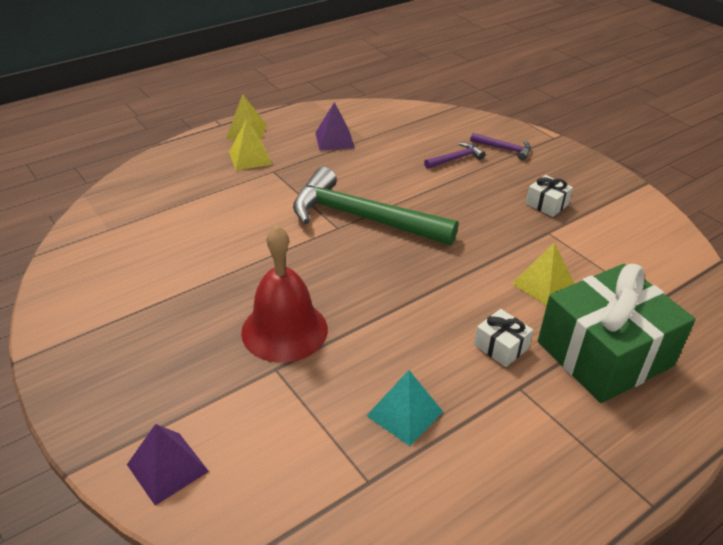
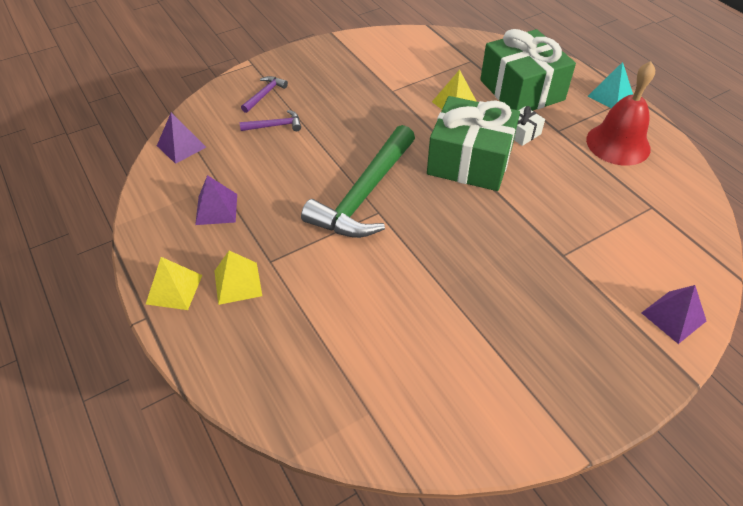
camera: 85 degrees left, 10 degrees up
red bell [241,225,328,363] -> red bell moved to [586,61,655,166]
turquoise pyramid [366,370,443,446] -> turquoise pyramid moved to [588,62,633,108]
purple hammer [424,143,485,169] -> purple hammer turned 105 degrees clockwise [240,110,301,131]
white gift [526,175,573,217] -> none
none -> purple pyramid [157,112,206,164]
none -> green gift [427,96,520,191]

